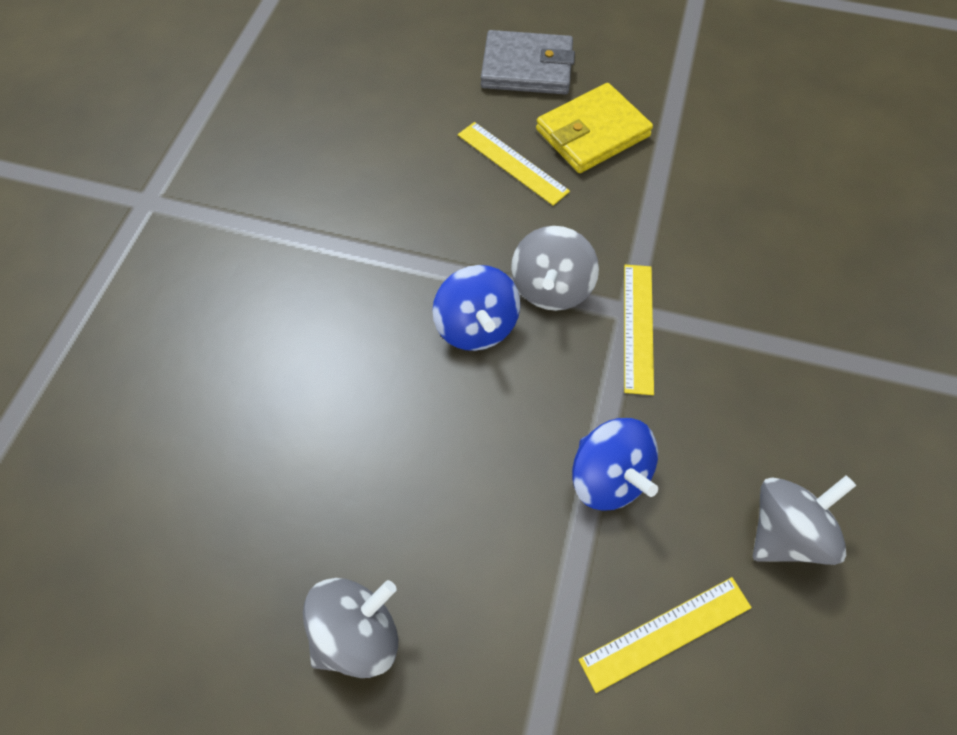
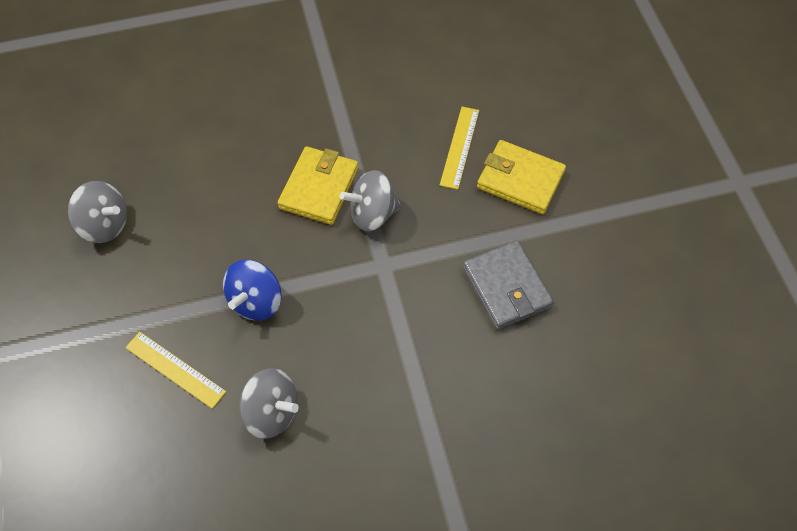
camera: 60 degrees right, 0 degrees up
blue spinning top [432,265,520,351] -> yellow wallet [278,146,359,225]
grey wallet [481,30,575,94] -> grey wallet moved to [463,241,554,330]
yellow ruler [624,265,654,395] -> none

